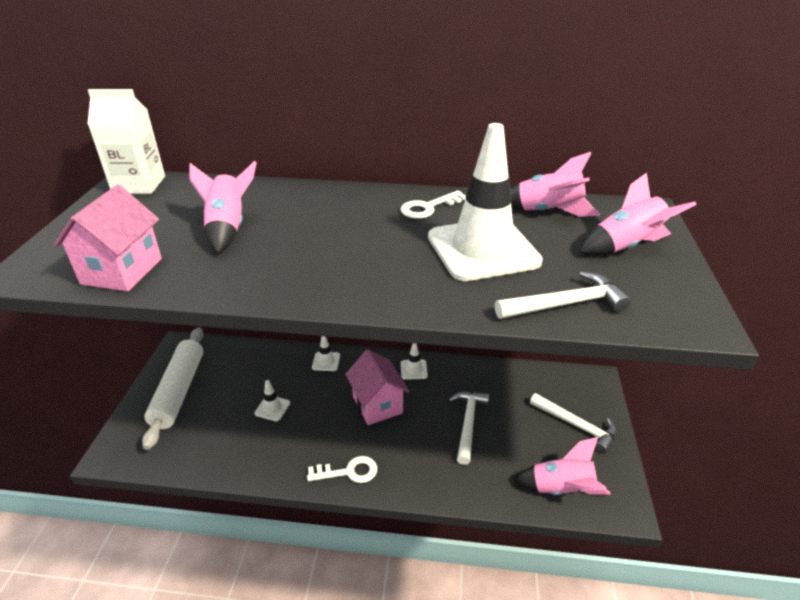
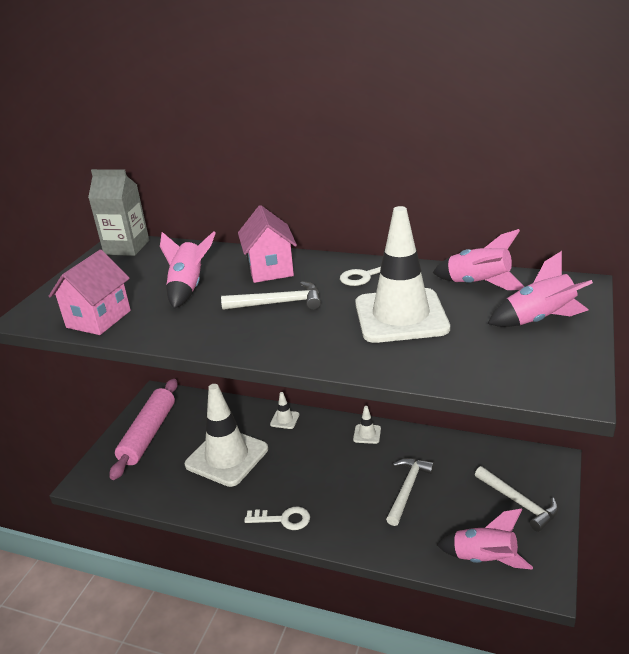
camera: 15 degrees right, 5 degrees down
white carton [88,89,165,194] -> grey carton [88,169,149,256]
white rolling pin [142,327,204,450] -> pink rolling pin [110,379,178,480]
white traffic cone [254,380,290,421] -> white traffic cone [185,384,268,487], size x2.46
pink house [345,349,409,425] -> pink house moved to [238,205,297,283]
white hammer [495,271,631,319] -> white hammer moved to [221,281,321,310]

